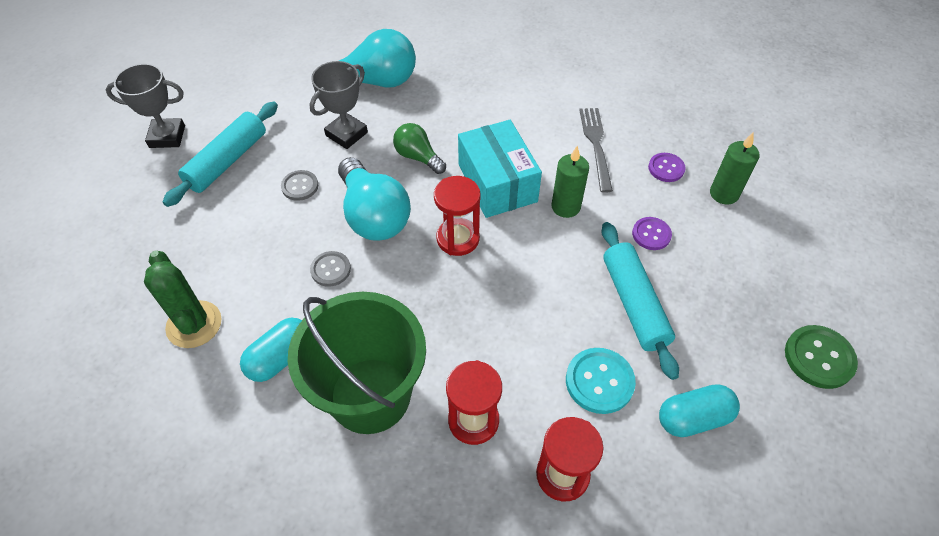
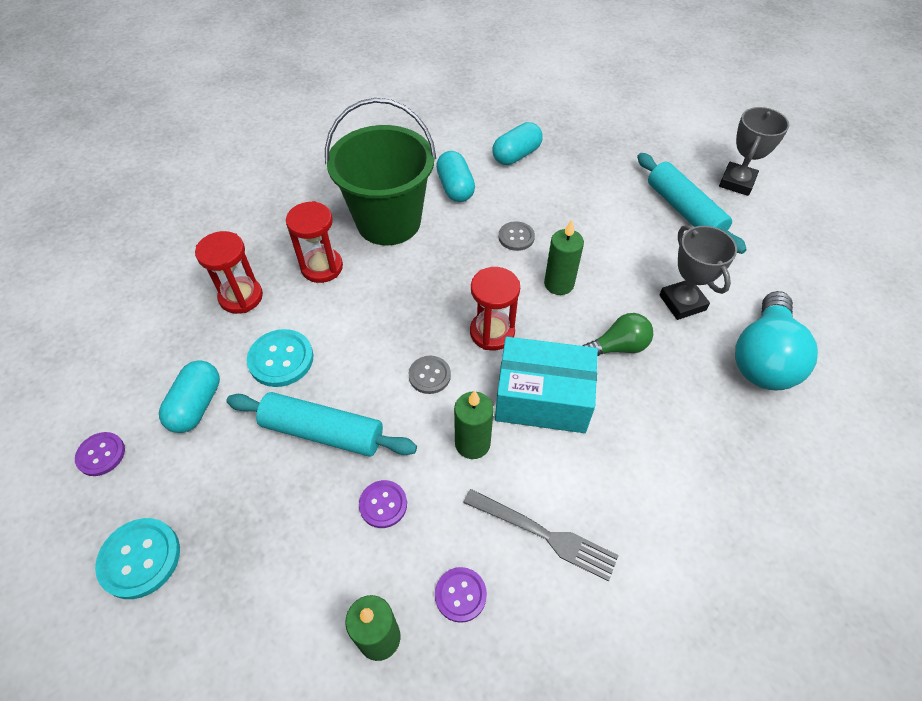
camera: 120 degrees right, 0 degrees up
green cactus [144,250,222,348] -> turquoise capsule [492,122,542,165]
grey button [281,170,318,201] -> grey button moved to [409,356,451,394]
turquoise light bulb [338,157,411,241] -> green candle [544,220,584,295]
green button [785,325,858,389] -> turquoise button [95,518,180,599]
none -> purple button [75,432,125,476]

